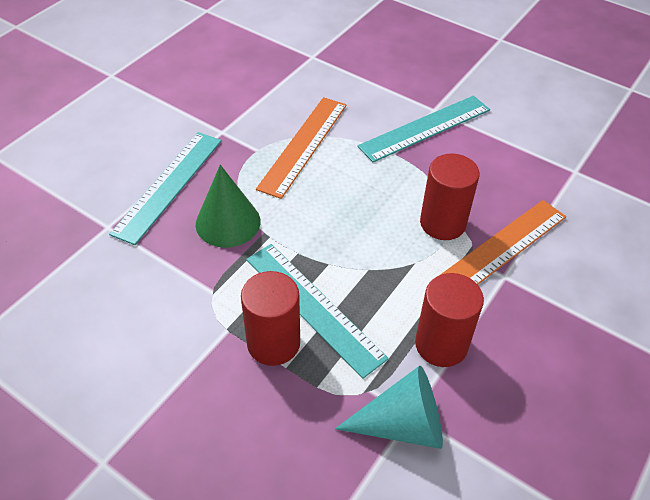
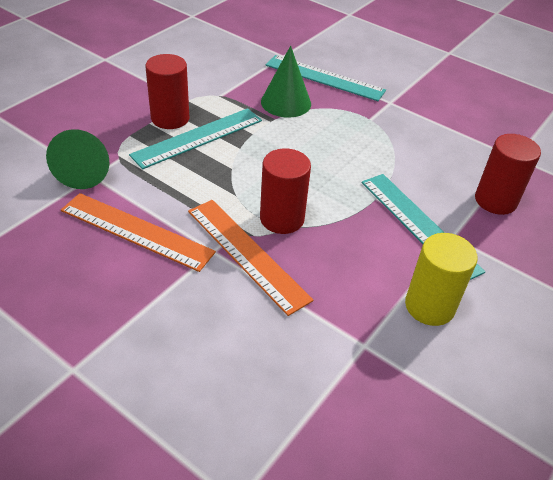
camera: 90 degrees right, 5 degrees down
orange ruler [256,97,347,199] -> orange ruler moved to [61,193,216,272]
turquoise cone [335,366,443,449] -> green cone [46,129,110,189]
red cylinder [415,273,484,367] -> red cylinder moved to [475,134,541,215]
none -> yellow cylinder [405,233,478,326]

